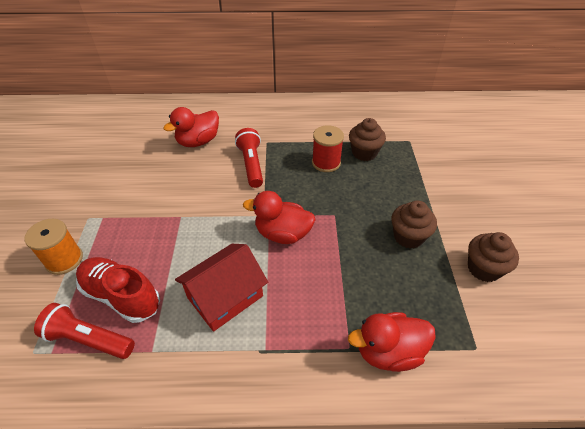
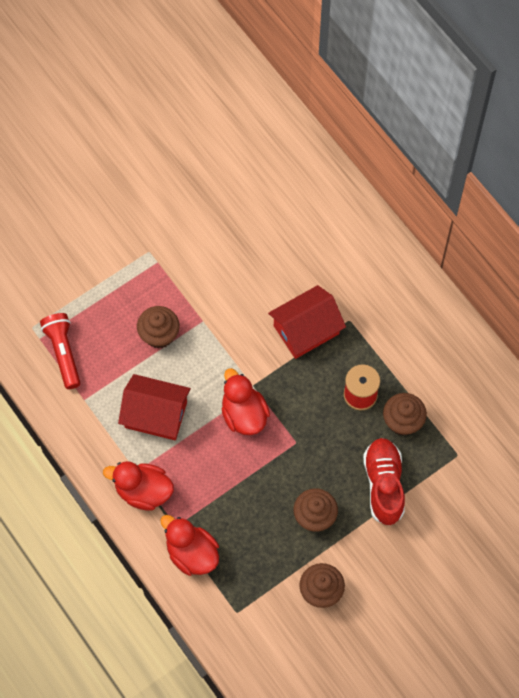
camera: 55 degrees right, 20 degrees up
orange spool [24,219,83,275] -> none
red shoe [76,257,160,323] -> red shoe moved to [363,438,405,526]
red duck [163,107,219,147] -> red duck moved to [103,461,174,511]
red flashlight [235,128,263,188] -> red house [268,285,346,359]
none -> brown cupcake [137,306,179,349]

